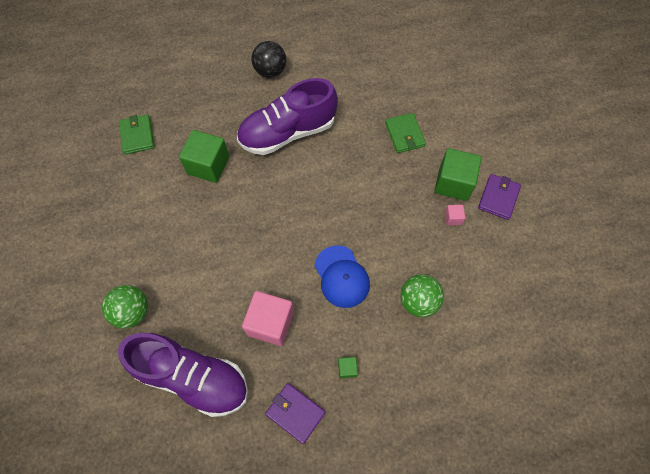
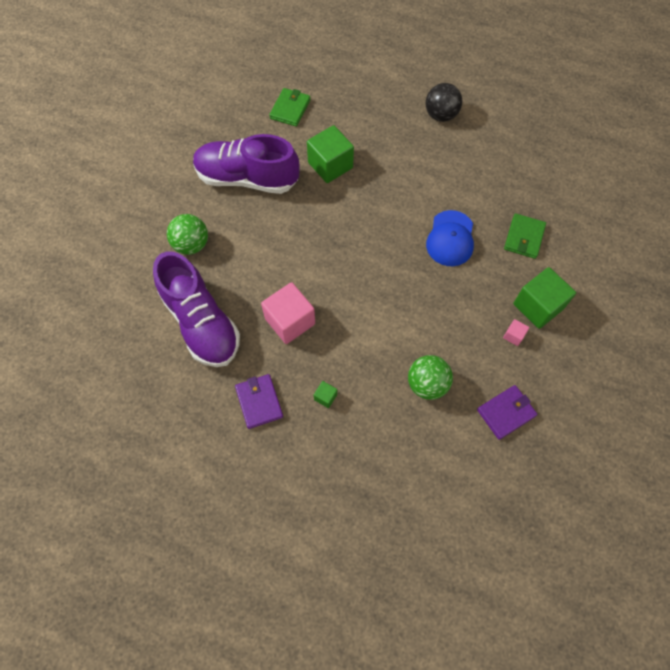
camera: 35 degrees right, 0 degrees up
purple shoe [237,78,338,155] -> purple shoe moved to [193,134,300,194]
blue cap [314,245,370,308] -> blue cap moved to [426,210,474,266]
purple wallet [478,174,521,220] -> purple wallet moved to [477,385,538,440]

